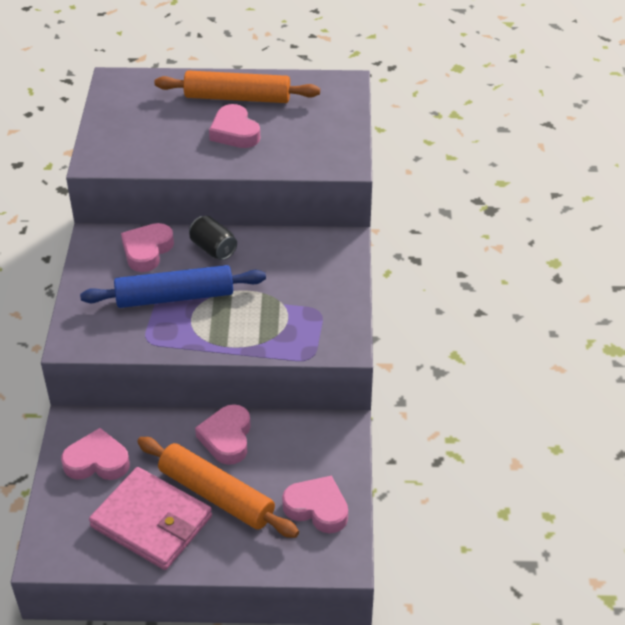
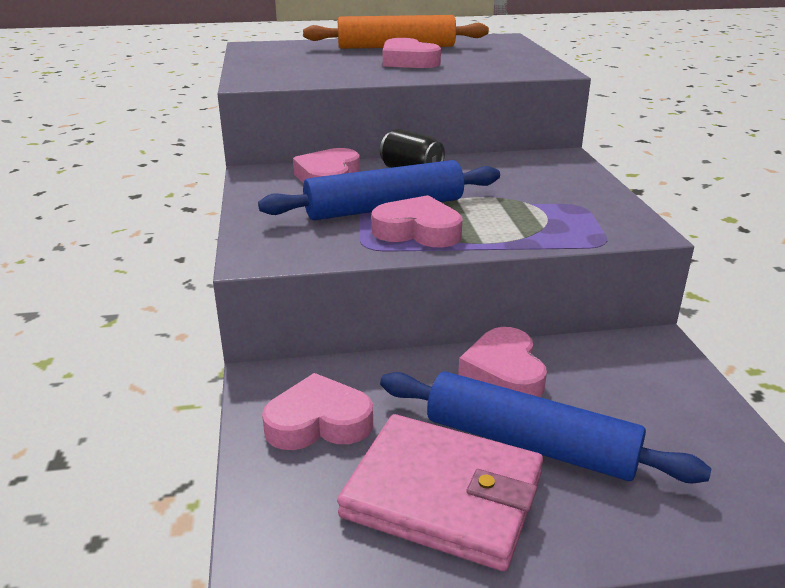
camera: 10 degrees left, 15 degrees down
orange rolling pin [137,437,299,538] -> blue rolling pin [380,371,711,484]
pink heart [282,475,348,533] -> pink heart moved to [371,195,462,247]

